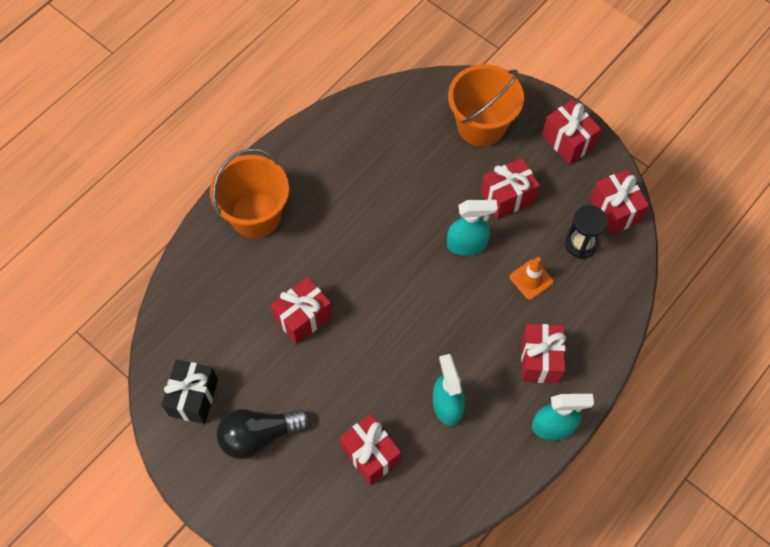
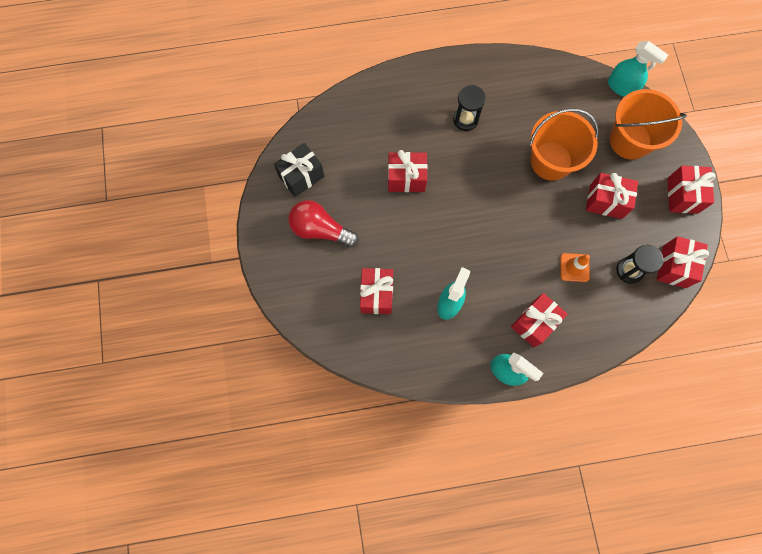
camera: 40 degrees right, 10 degrees up
orange bucket [210,149,289,238] -> orange bucket moved to [529,108,599,181]
black light bulb [216,409,310,459] -> red light bulb [289,200,359,248]
turquoise spray bottle [447,200,498,256] -> turquoise spray bottle moved to [608,41,668,97]
none -> black hourglass [453,85,486,131]

